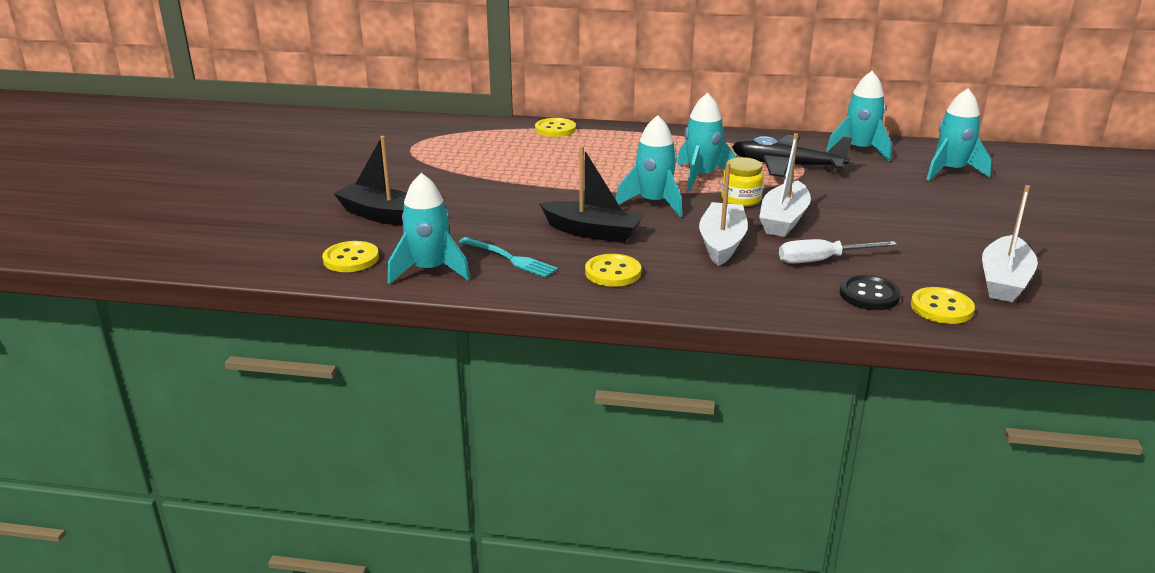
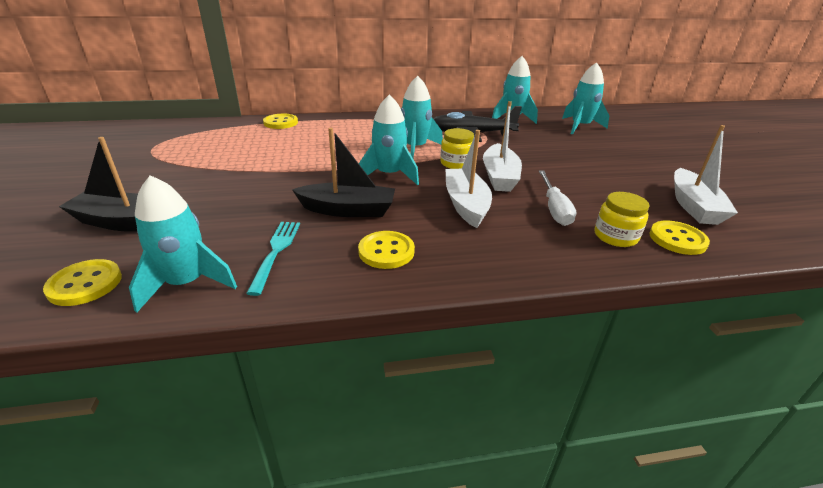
camera: 20 degrees left, 5 degrees up
turquoise fork [459,237,558,278] -> turquoise fork turned 105 degrees counterclockwise [246,222,300,296]
white screwdriver [779,239,897,264] -> white screwdriver turned 60 degrees counterclockwise [539,170,577,226]
black button [839,275,901,310] -> yellow jar [594,192,649,247]

